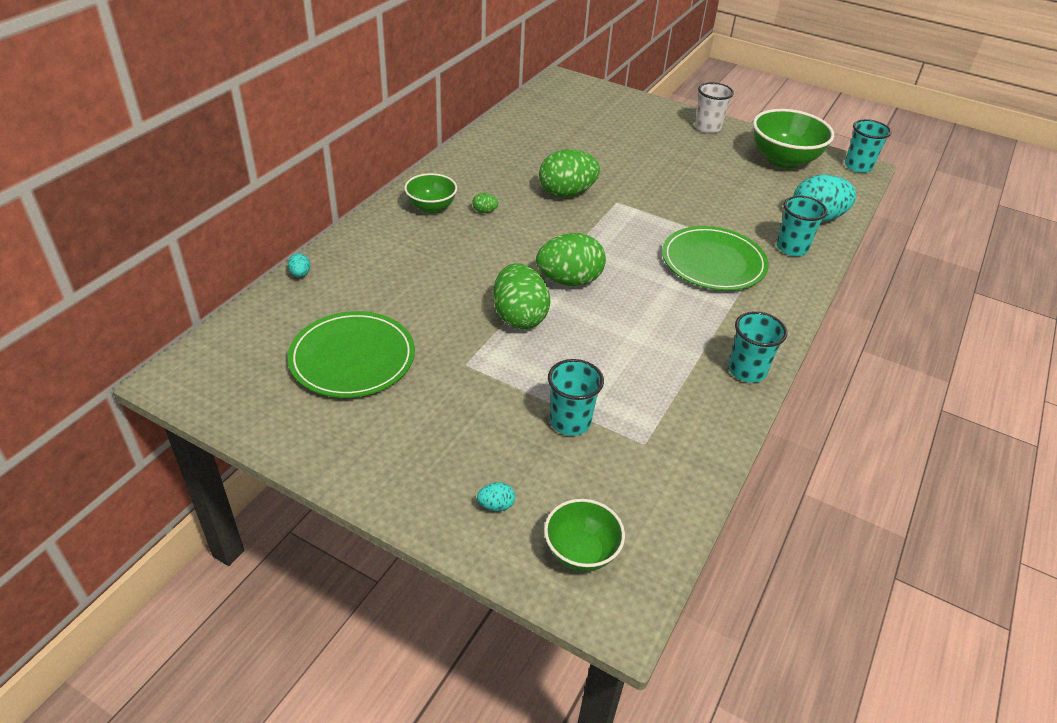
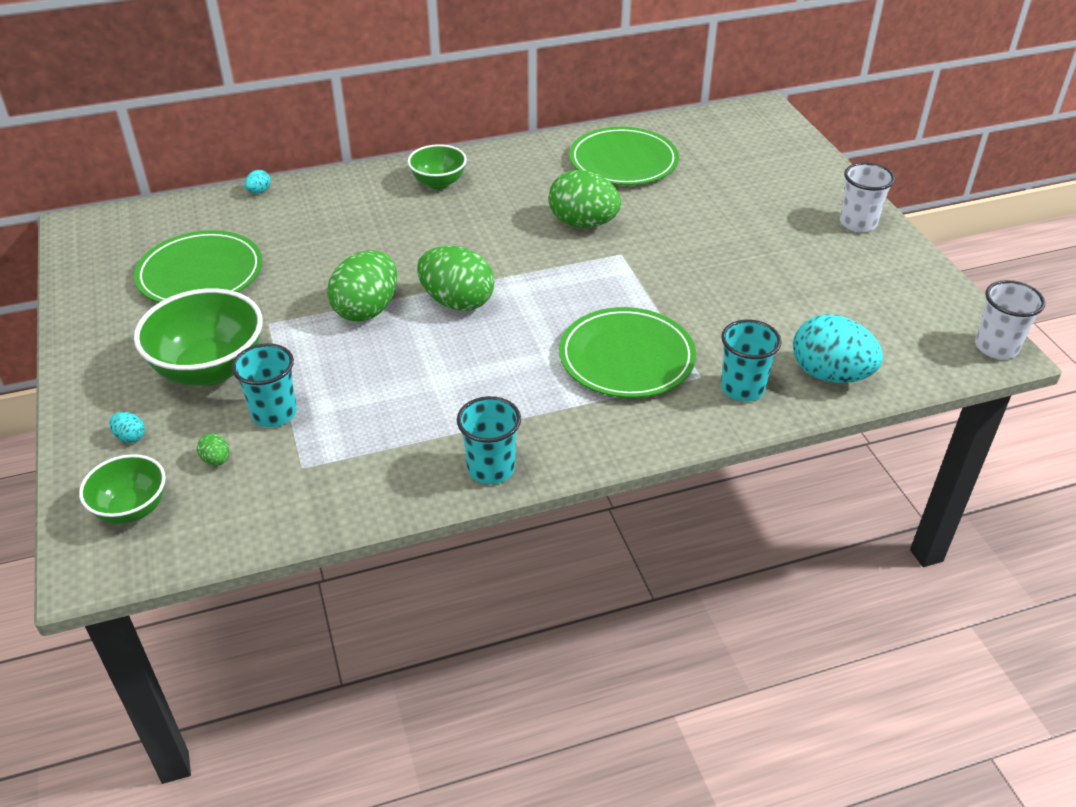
camera: 45 degrees right, 0 degrees up
green egg [472,193,498,213] -> green egg moved to [197,434,229,466]
green bowl [753,109,834,168] -> green bowl moved to [134,289,263,386]
turquoise cup [845,119,891,173] -> white cup [975,280,1045,359]
none -> green plate [569,127,679,185]

